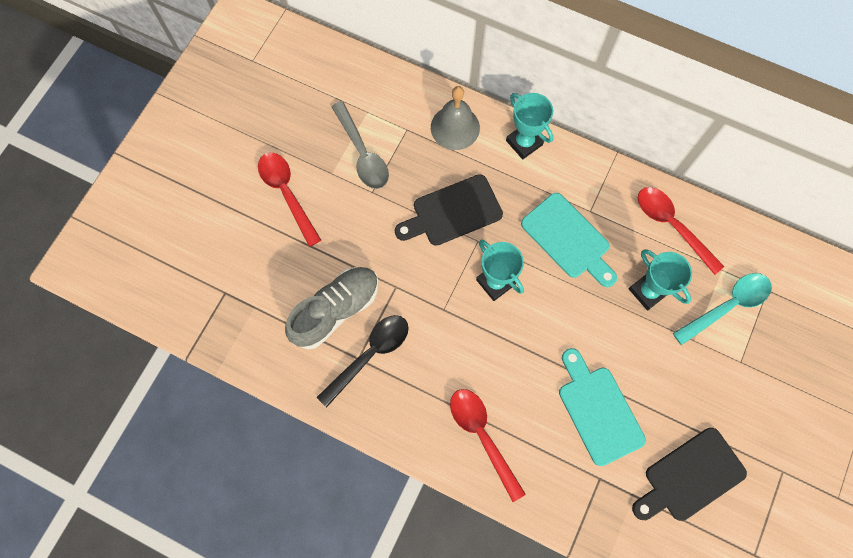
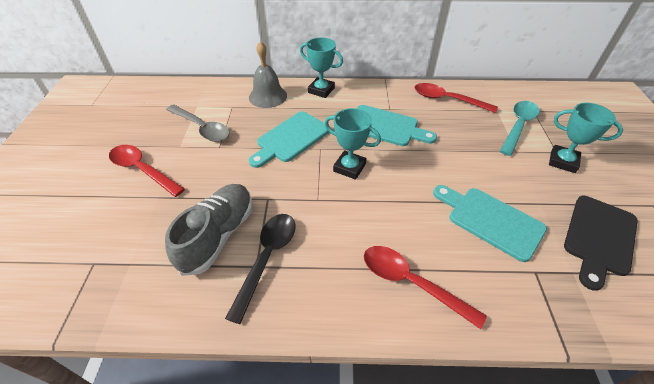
camera: 25 degrees left, 25 degrees down
black cutting board [395,174,503,246] -> turquoise cutting board [249,112,330,168]
turquoise trophy [629,249,692,310] -> turquoise trophy moved to [549,103,623,173]

